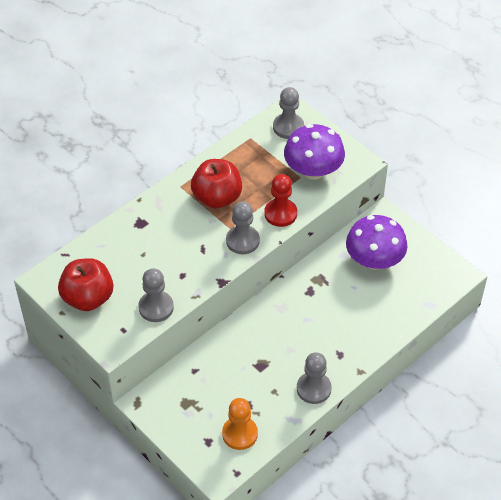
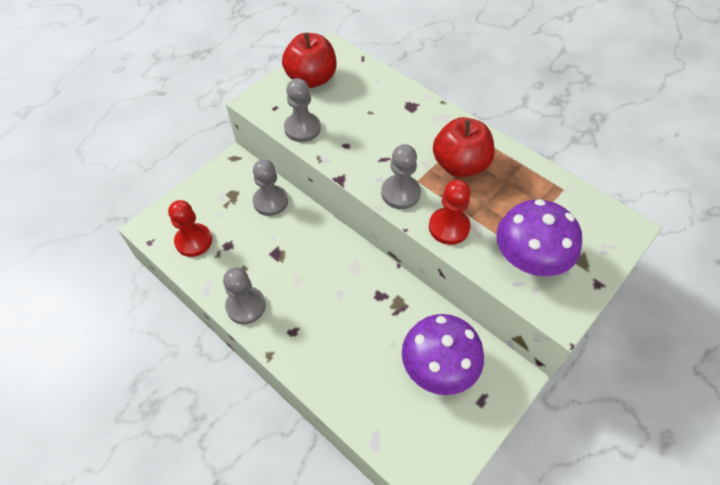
camera: 85 degrees right, 5 degrees up
orange pawn [222,398,258,450] -> red pawn [168,200,212,257]
grey pawn [273,87,304,139] -> grey pawn moved to [253,159,288,216]

